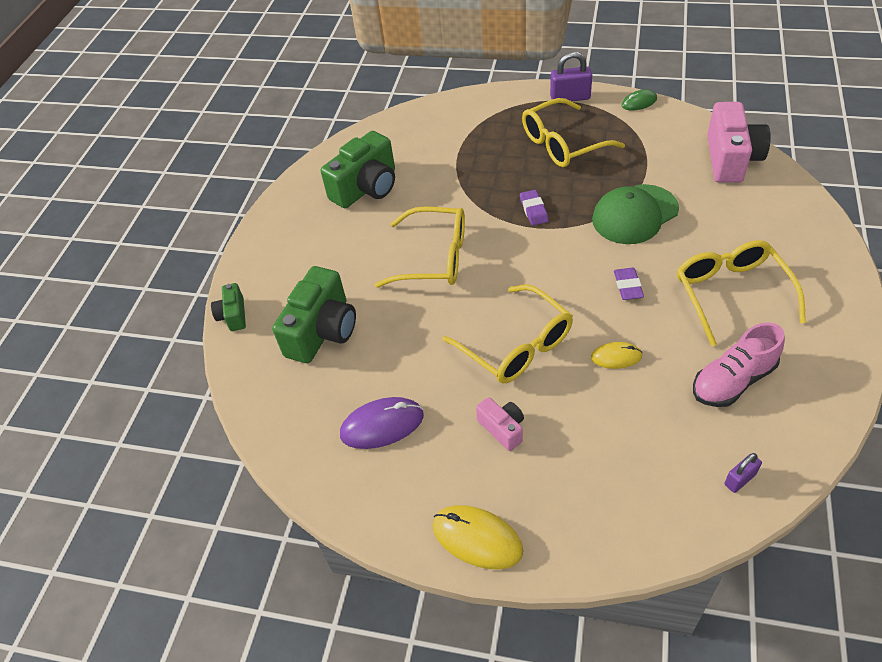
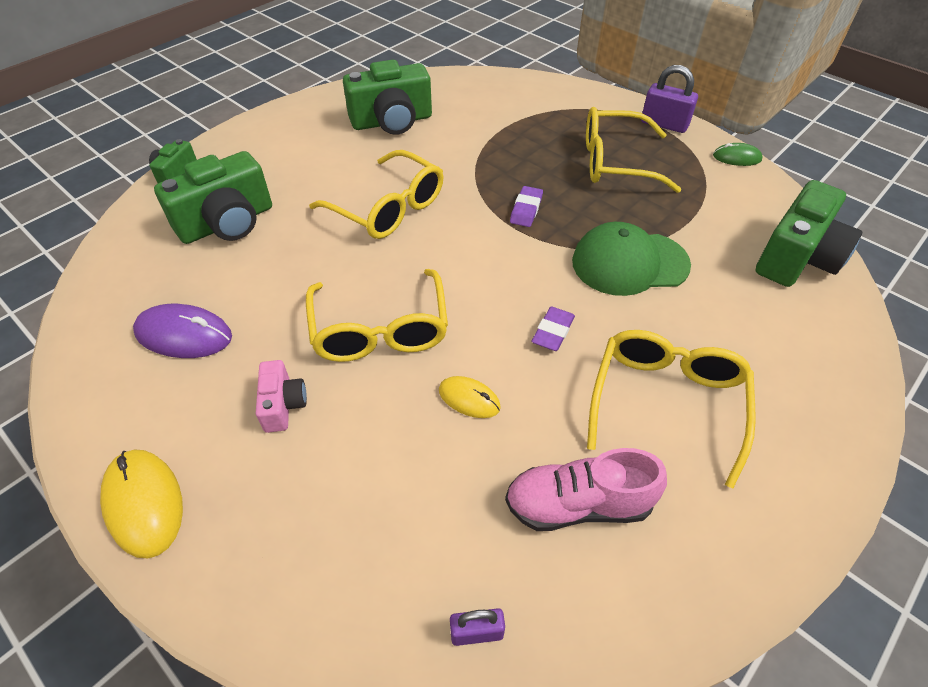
camera: 25 degrees right, 0 degrees up
pink camera [707,102,771,183] -> green camera [755,180,862,287]

